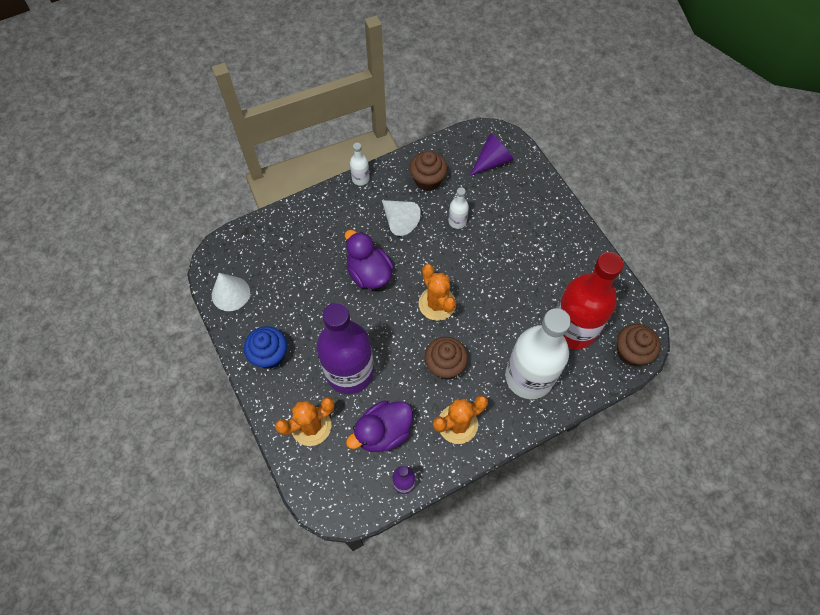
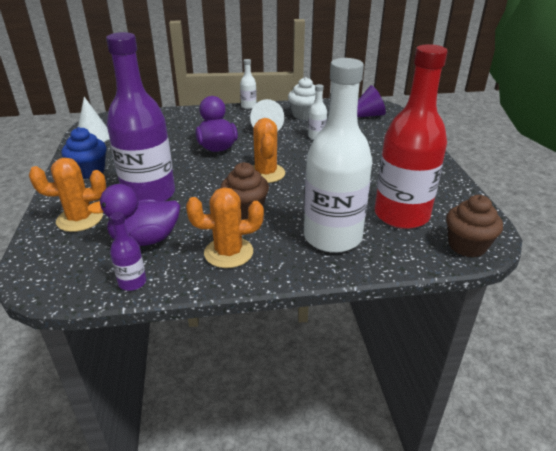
camera: 20 degrees right, 30 degrees down
brown cupcake [409,151,448,191] -> white cupcake [288,77,316,120]

